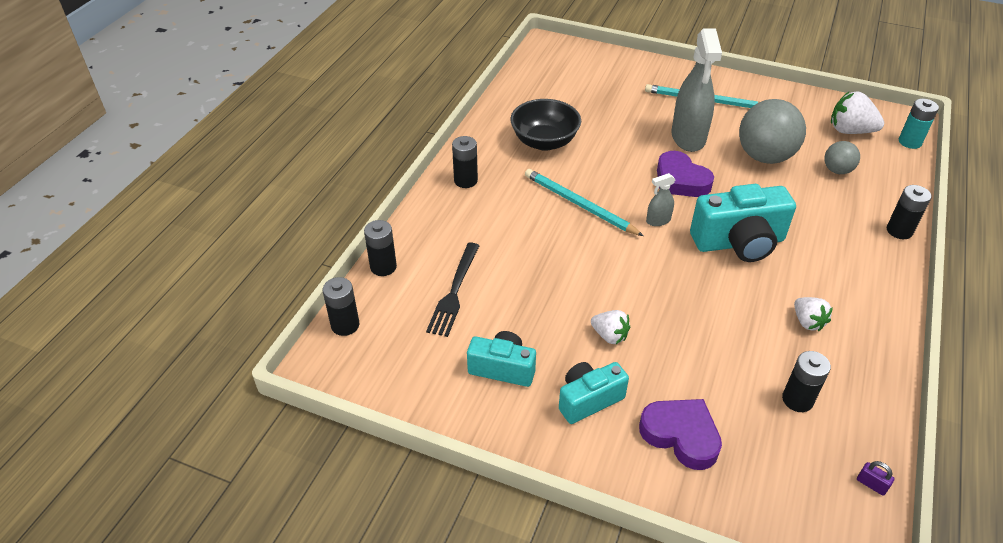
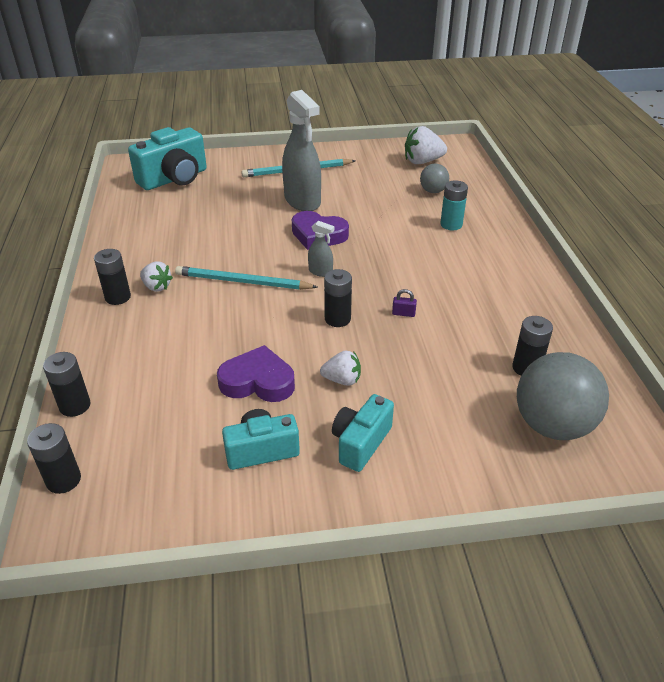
camera: 30 degrees left, 5 degrees down
black fork [426,243,480,337] -> none
black bowl [510,99,581,151] -> none
purple heart [639,399,722,470] -> purple heart moved to [217,345,295,402]
grey spray bottle [646,173,676,226] -> grey spray bottle turned 105 degrees counterclockwise [308,221,335,277]
turquoise camera [690,184,796,262] -> turquoise camera moved to [128,127,207,190]
grey ball [739,99,806,164] -> grey ball moved to [517,352,609,440]
white strawberry [794,297,833,331] -> white strawberry moved to [140,262,173,292]
purple padlock [857,461,895,496] -> purple padlock moved to [392,289,417,317]
black battery [887,185,932,239] -> black battery moved to [324,269,352,327]
turquoise battery [899,99,939,149] -> turquoise battery moved to [440,181,468,230]

